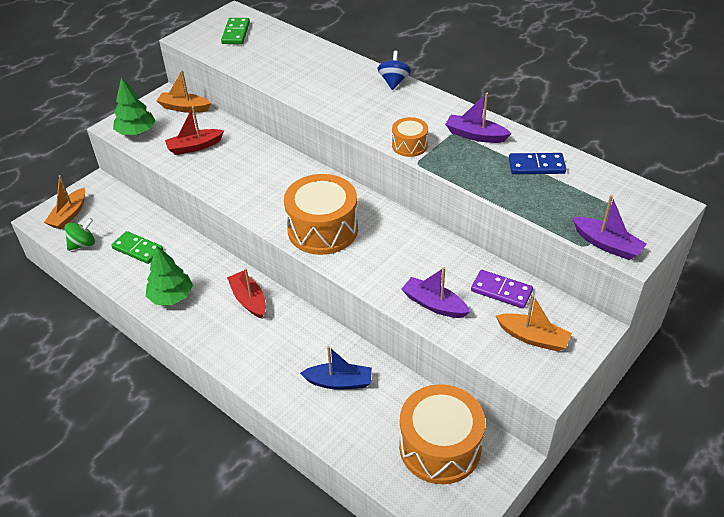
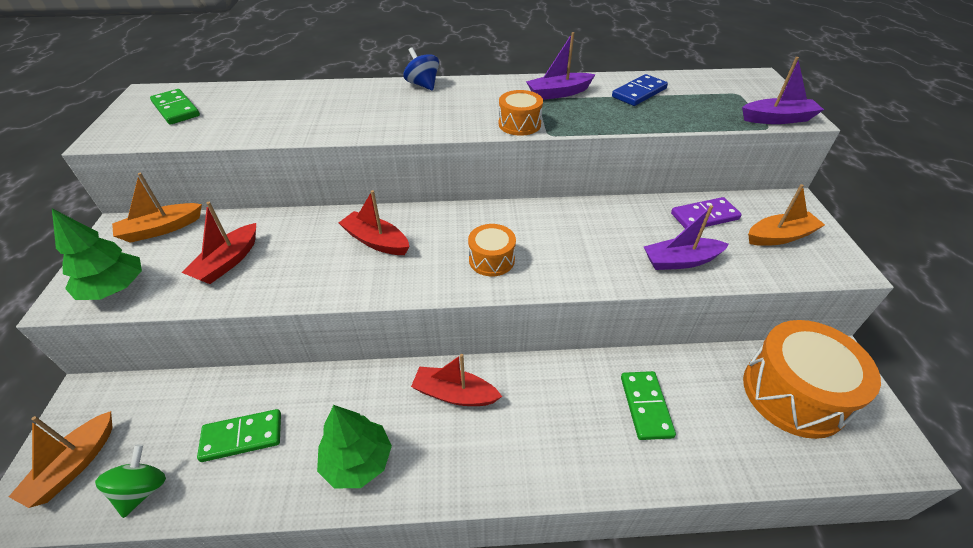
camera: 45 degrees left, 0 degrees up
orange boat [44,175,85,230] -> orange boat turned 45 degrees clockwise [9,411,113,508]
orange drum [284,174,358,255] -> orange drum [468,224,516,276], size x0.50
blue boat [300,346,372,389] -> green domino [621,371,676,440]
none -> red boat [339,190,410,255]

